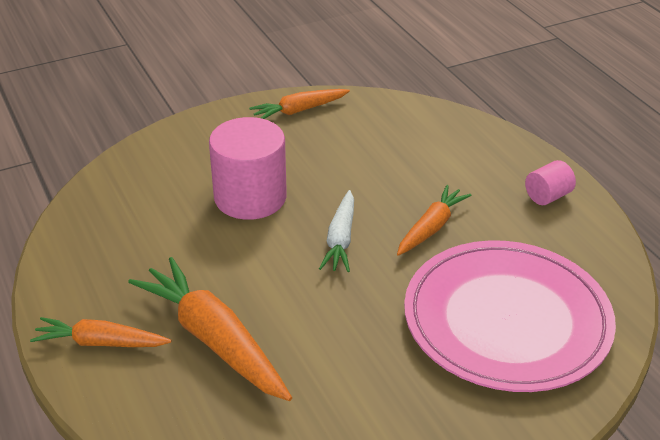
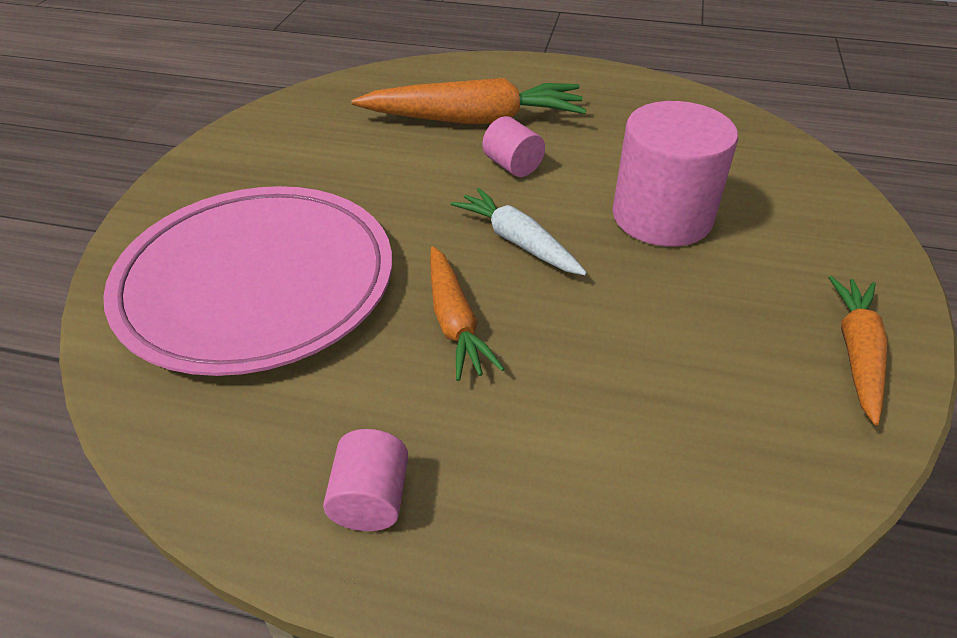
camera: 130 degrees right, 5 degrees up
orange carrot [30,317,171,347] -> none
none -> pink cylinder [482,116,545,177]

